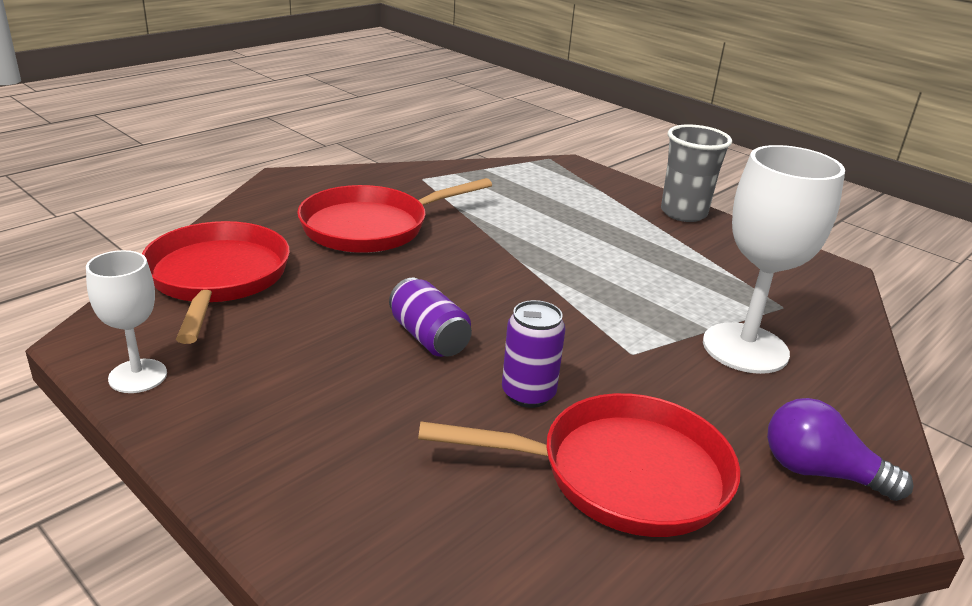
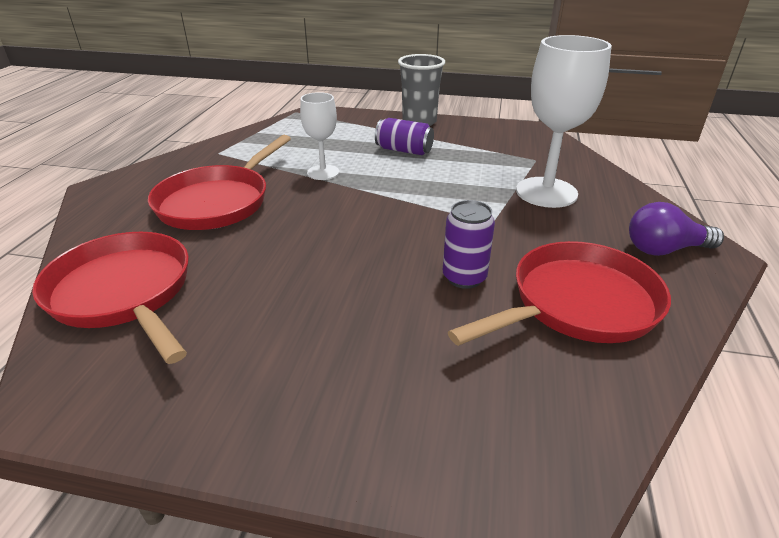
camera: 30 degrees left, 5 degrees up
white goblet [86,250,167,393] -> white goblet moved to [300,92,339,180]
purple can [389,278,472,357] -> purple can moved to [375,118,434,155]

